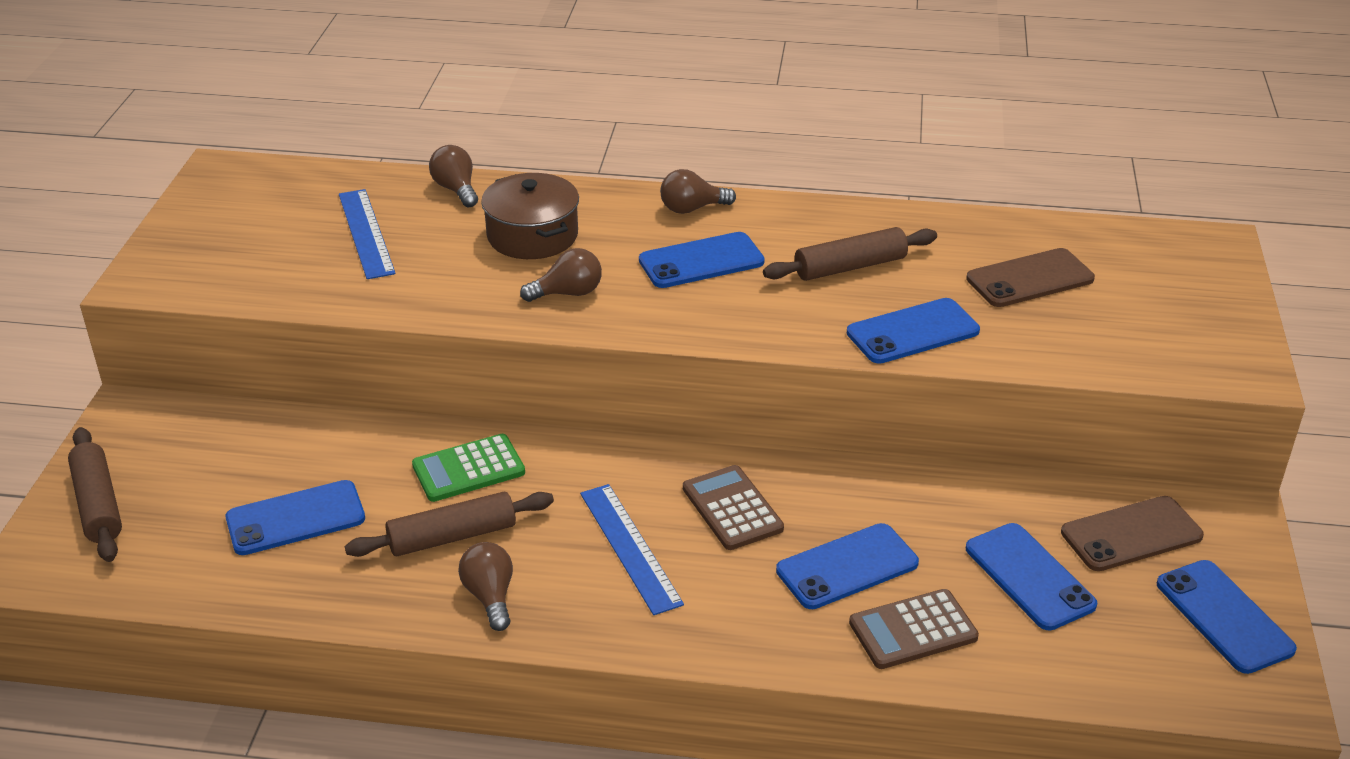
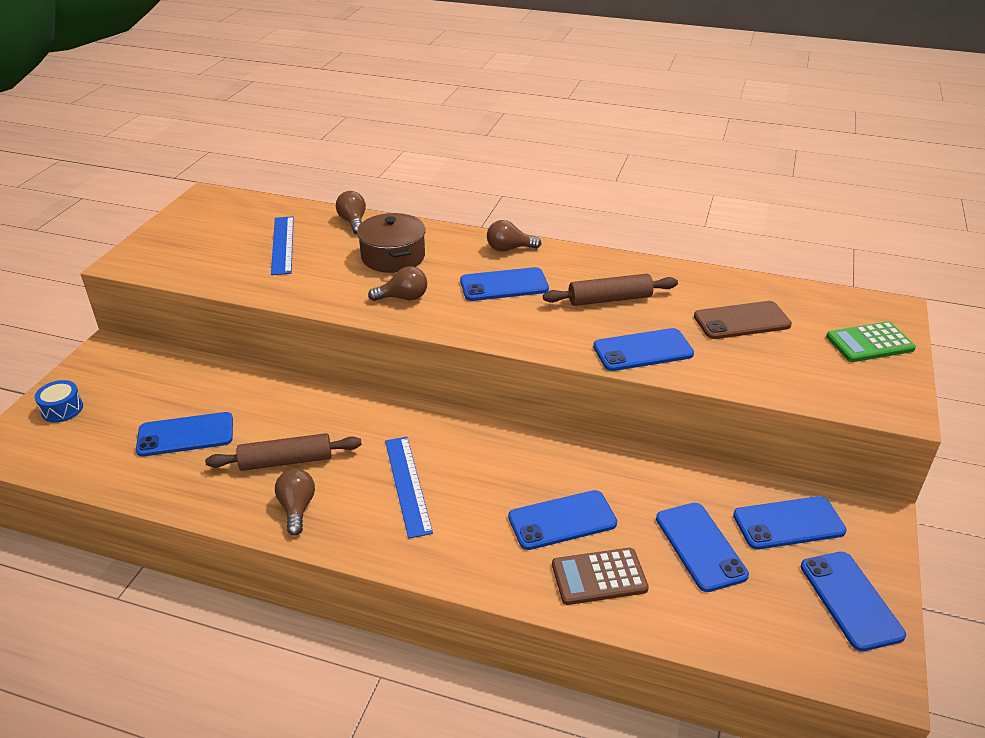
camera: 10 degrees right, 0 degrees up
brown rolling pin [68,427,122,562] -> blue drum [35,380,83,423]
green calculator [412,434,525,502] -> green calculator moved to [826,322,916,362]
brown calculator [683,465,784,550] -> none
brown phone [1061,496,1204,571] -> blue phone [733,496,847,549]

